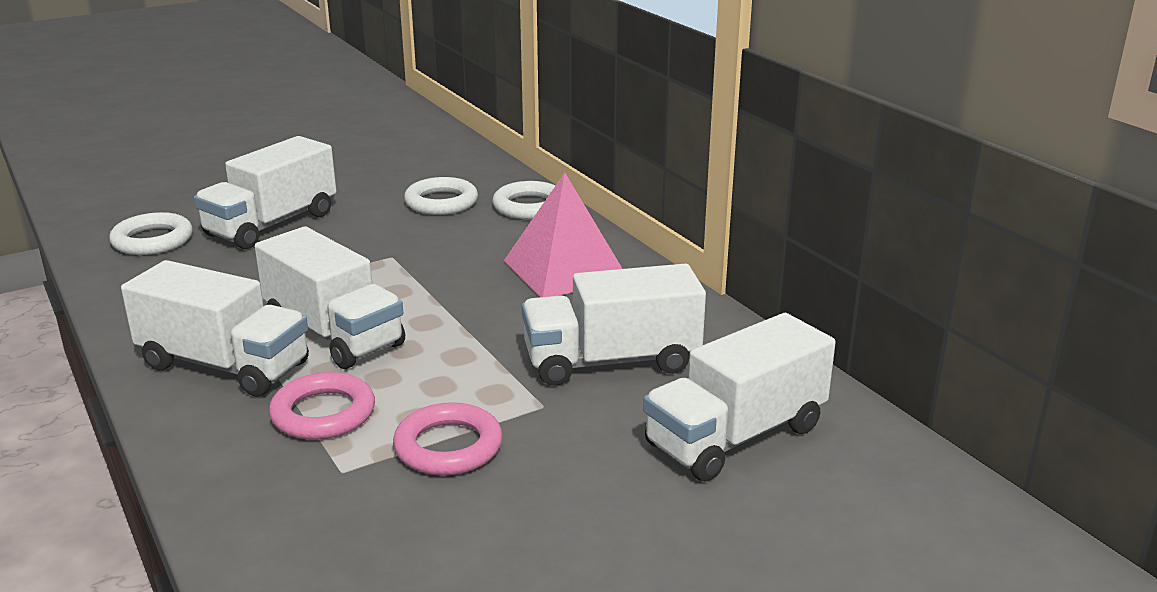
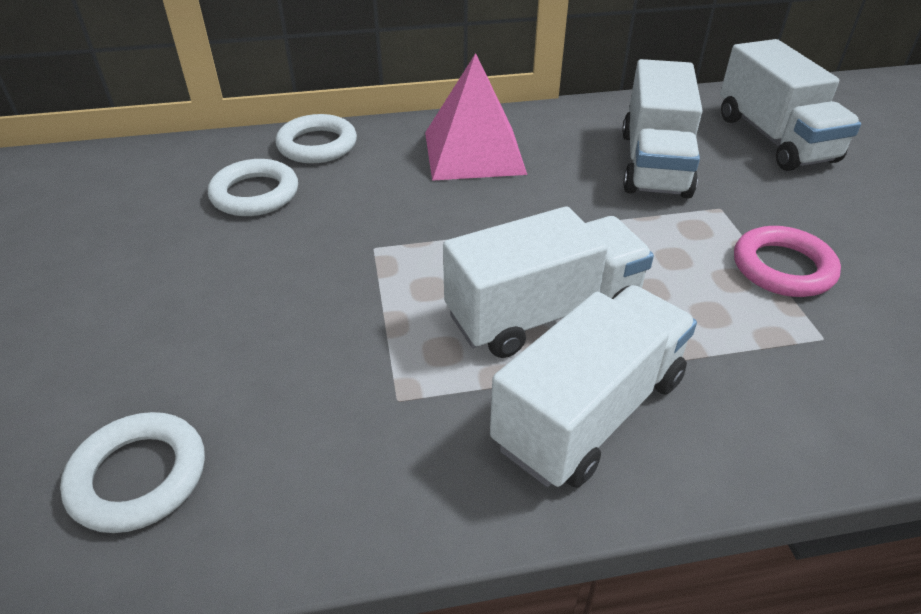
camera: 70 degrees left, 15 degrees up
white truck [194,136,336,249] -> none
pink ring [269,372,375,440] -> none

